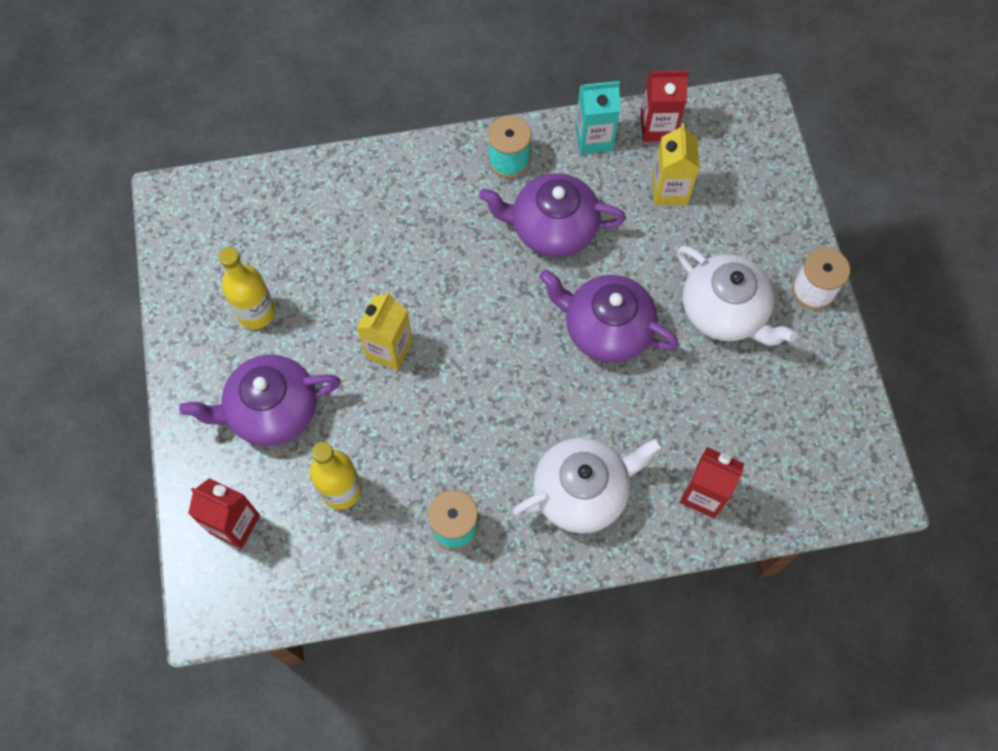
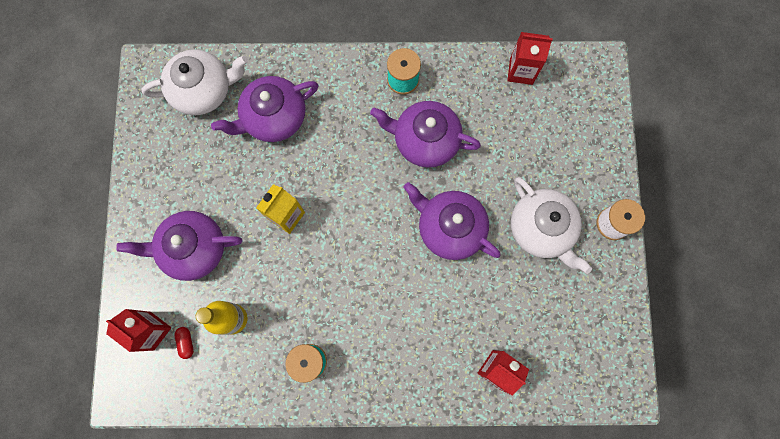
camera: 10 degrees right, 10 degrees up
yellow bottle [219,247,275,329] -> none
white teapot [512,438,663,533] -> white teapot moved to [141,50,248,115]
turquoise carton [575,81,620,154] -> none
yellow carton [652,123,700,205] -> none
none -> red capsule [175,327,194,359]
none -> purple teapot [211,76,318,142]

